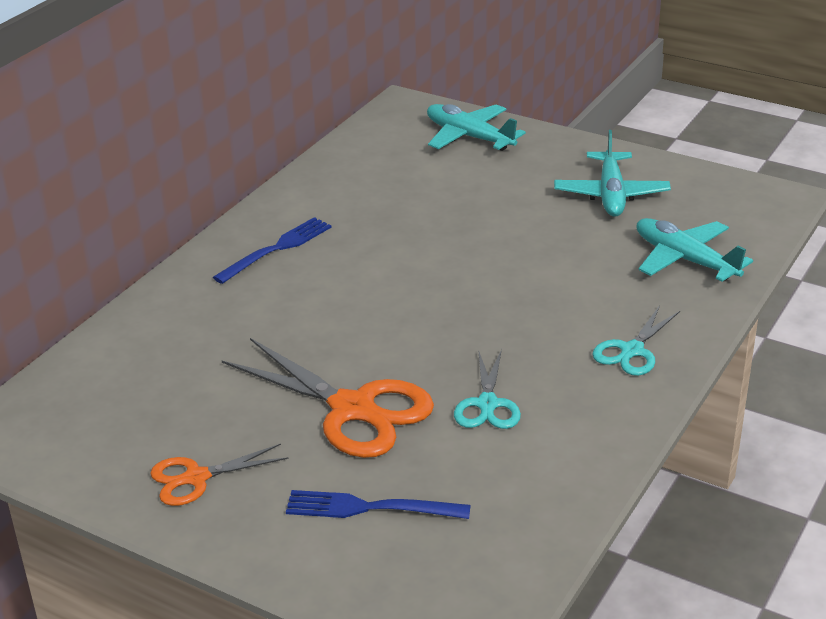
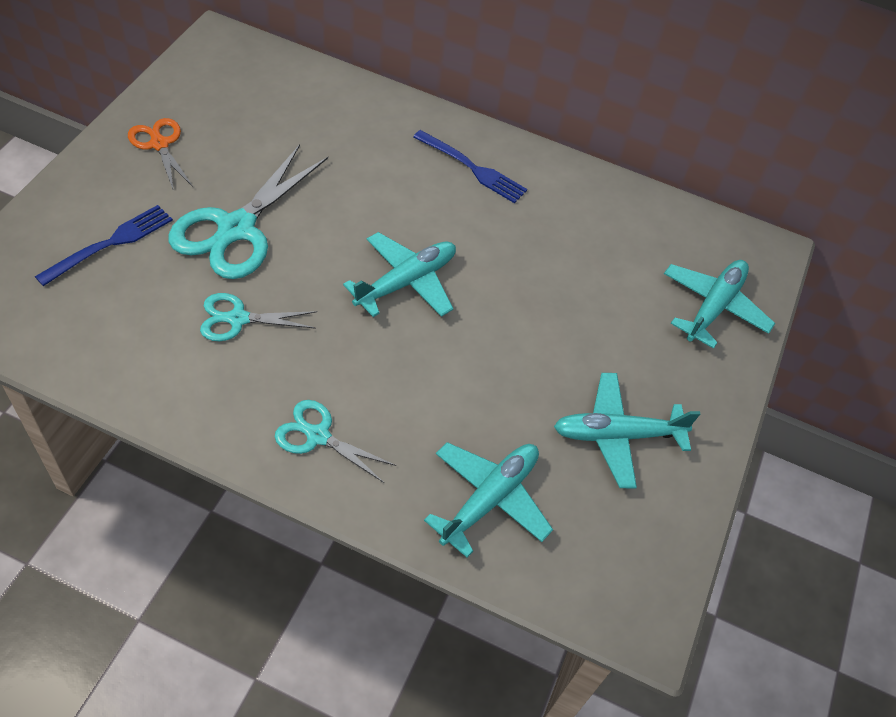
camera: 75 degrees right, 20 degrees up
orange scissors [222,338,434,458] -> turquoise scissors [168,144,328,279]
blue fork [286,490,471,519] -> blue fork turned 45 degrees clockwise [35,205,173,286]
none -> turquoise plane [343,232,456,317]

